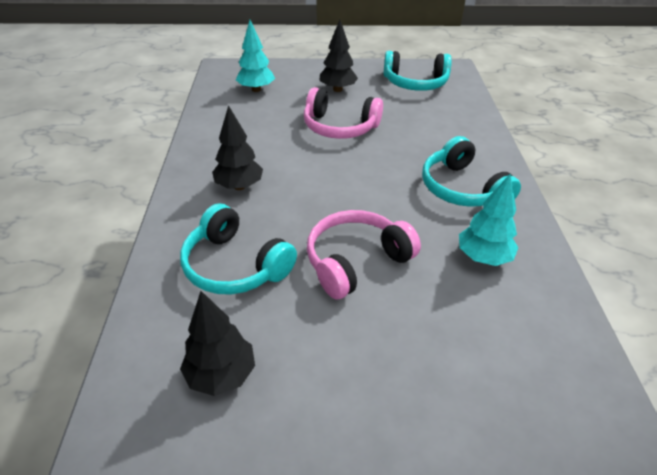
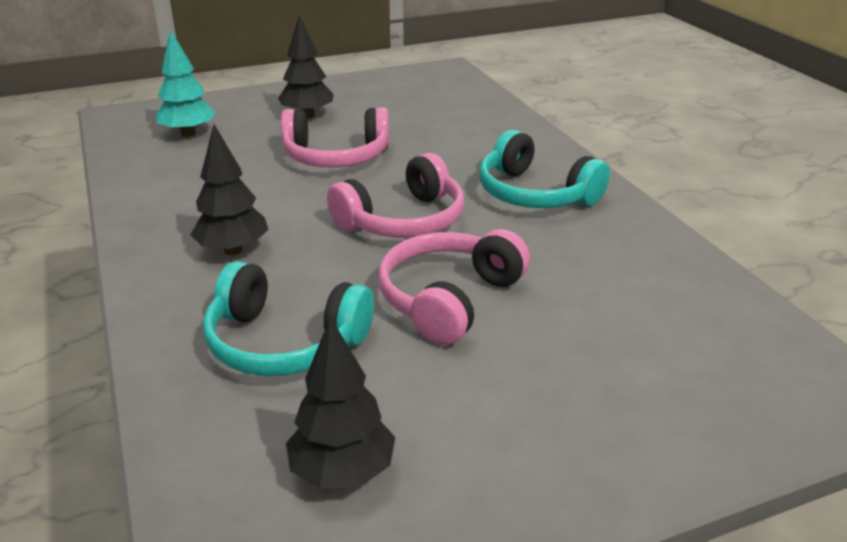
camera: 20 degrees left, 10 degrees down
turquoise headphones [384,51,452,91] -> none
turquoise tree [459,173,518,266] -> none
none -> pink headphones [327,153,464,238]

